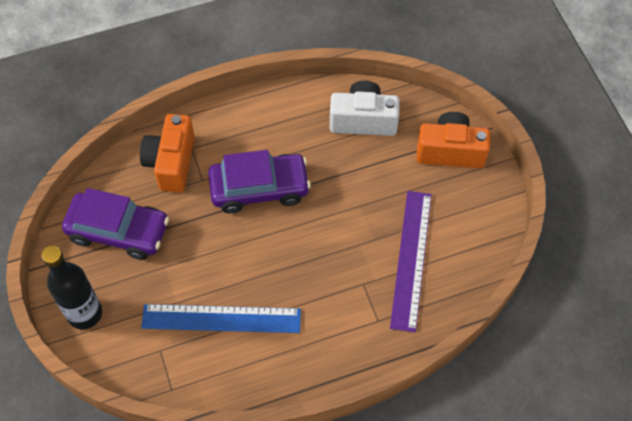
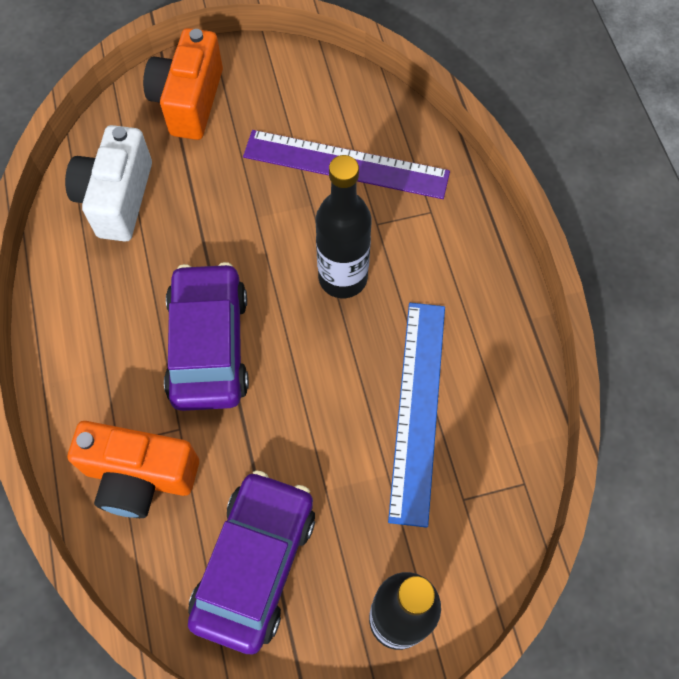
camera: 85 degrees left, 5 degrees up
none -> black bottle [316,155,372,298]

